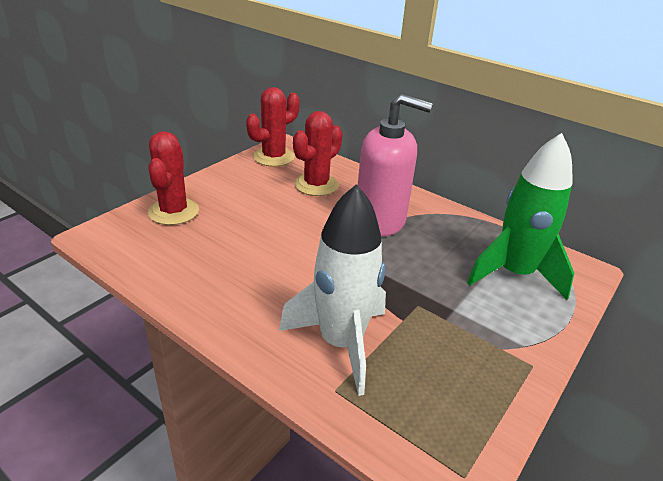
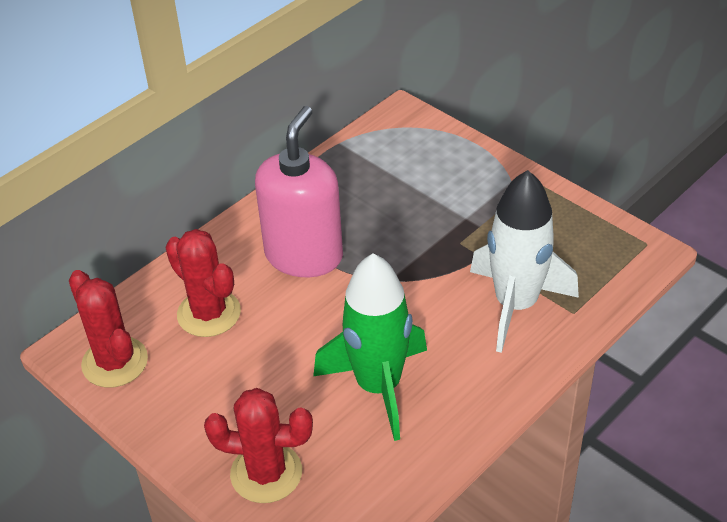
camera: 80 degrees left, 10 degrees up
green rocket [467,133,574,300] -> green rocket moved to [313,253,427,441]

